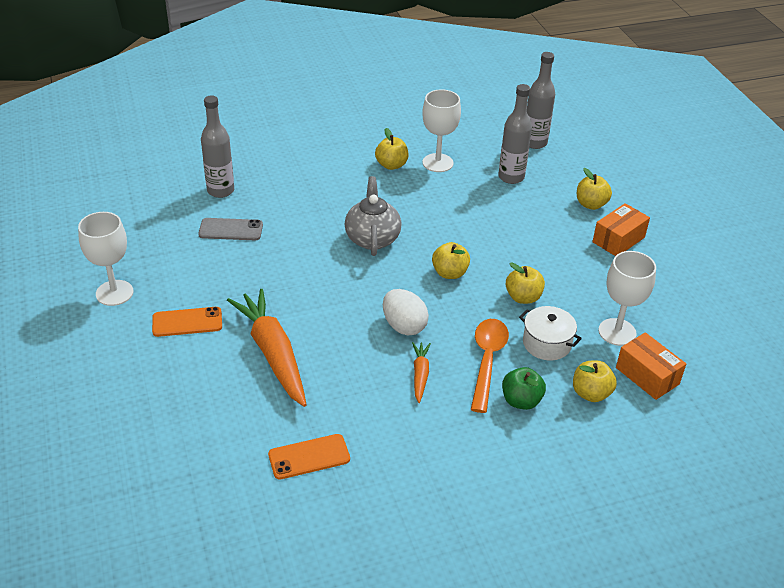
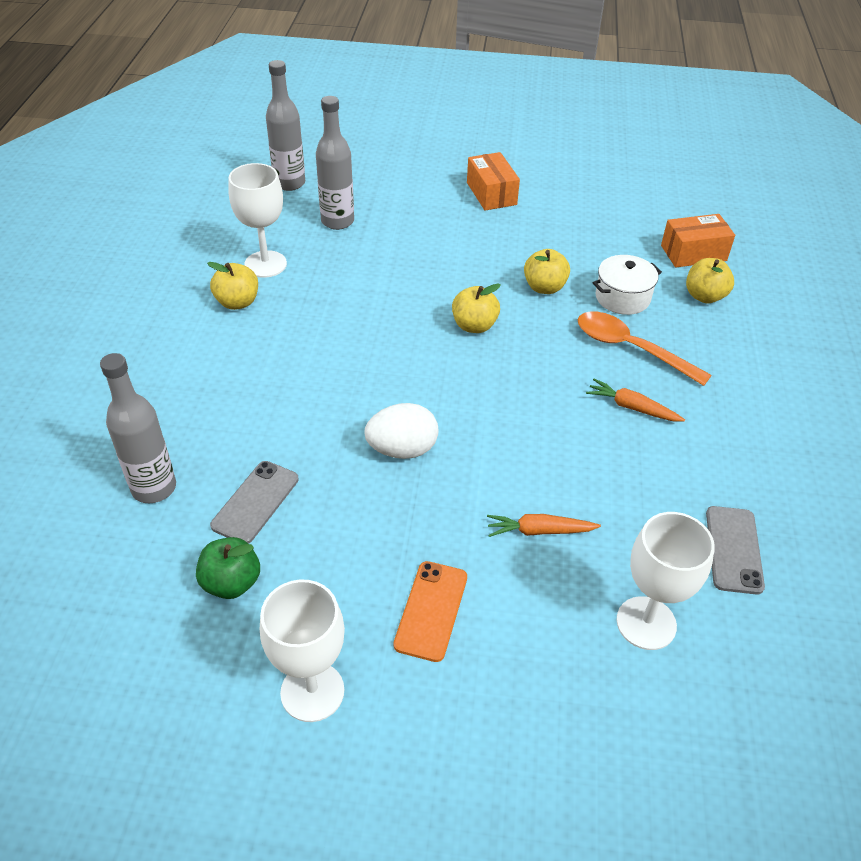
camera: 65 degrees left, 5 degrees up
orange carrot [227,289,306,407] -> orange carrot [487,514,601,537], size x0.48
orange phone [268,434,350,479] -> grey phone [706,506,765,595]
grey teapot [345,176,402,256] -> none
white egg [383,289,429,336] -> white egg moved to [364,403,438,459]
green apple [502,367,546,410] -> green apple moved to [196,537,260,599]
yellow apple [577,168,612,210] -> none
white goblet [598,251,656,346] -> white goblet moved to [616,512,715,650]

